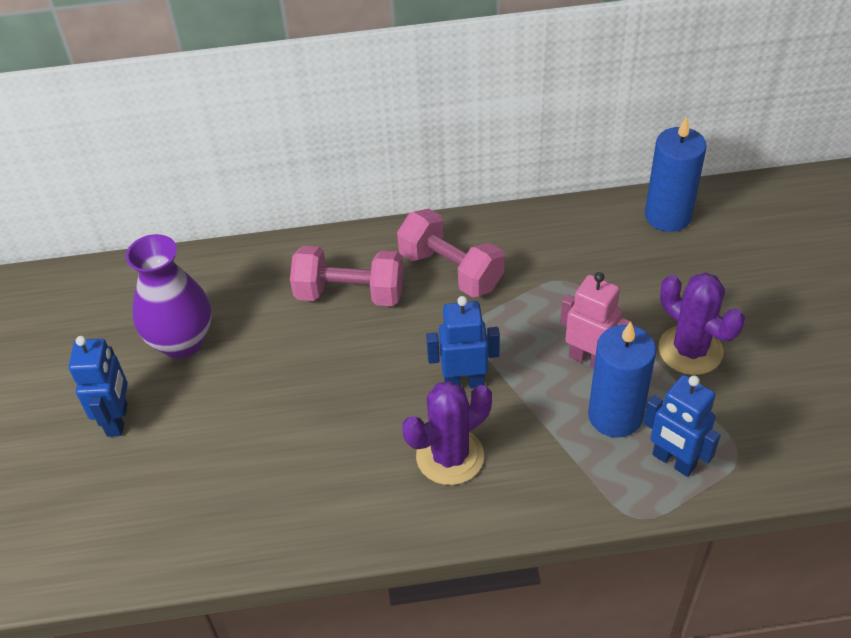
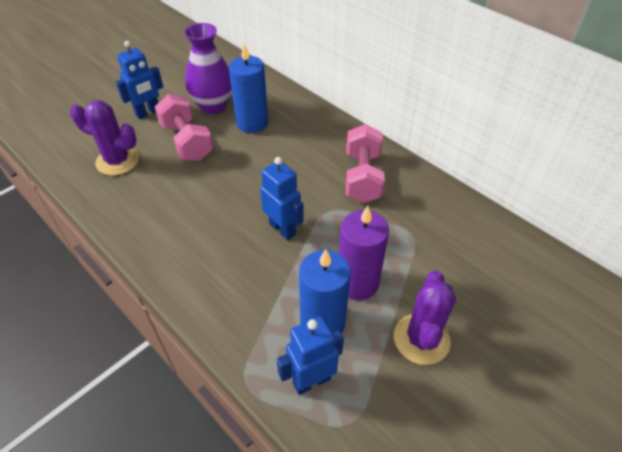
camera: 50 degrees right, 0 degrees up
pink dumbbell [290,246,404,306] -> pink dumbbell moved to [155,94,213,161]
purple cactus [402,381,492,485] -> purple cactus moved to [70,100,139,176]
pink robot [560,272,630,369] -> purple candle [339,206,389,300]
blue robot [643,375,720,477] -> blue robot turned 60 degrees clockwise [277,316,344,395]
blue candle [645,116,707,232] -> blue candle moved to [229,44,268,133]

